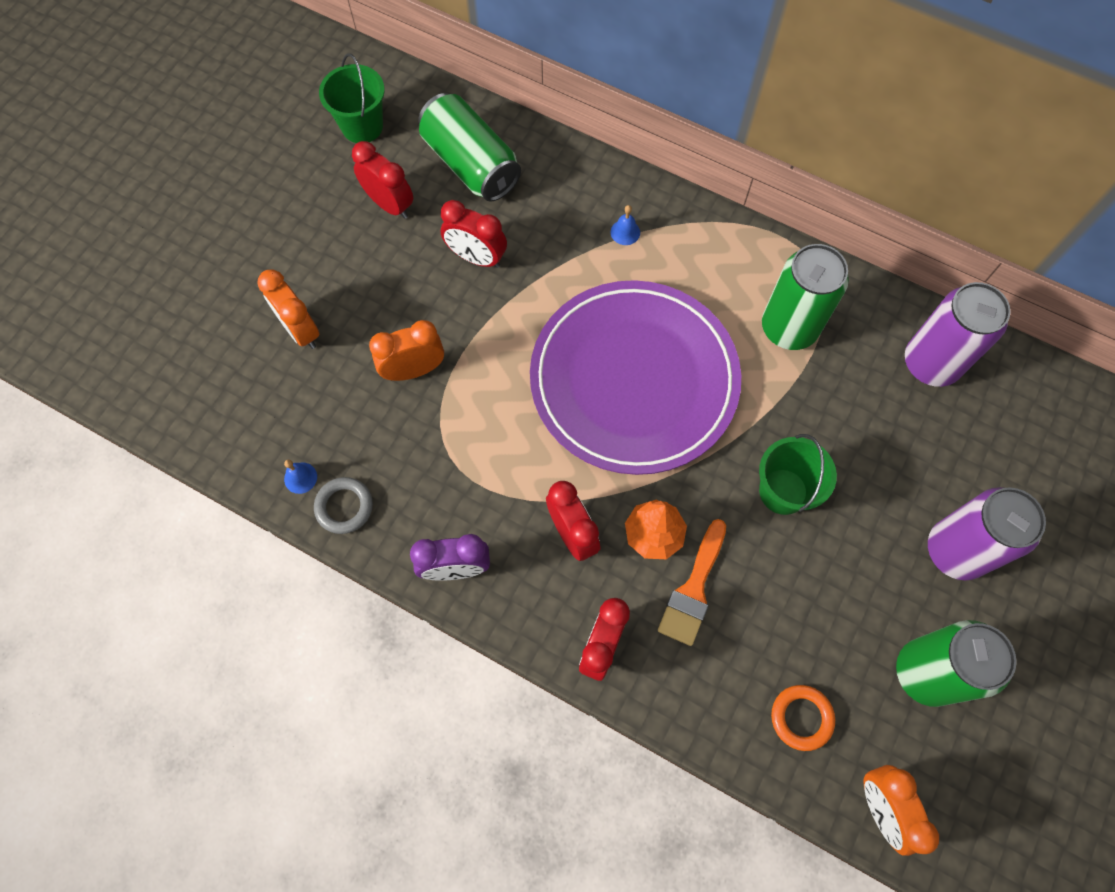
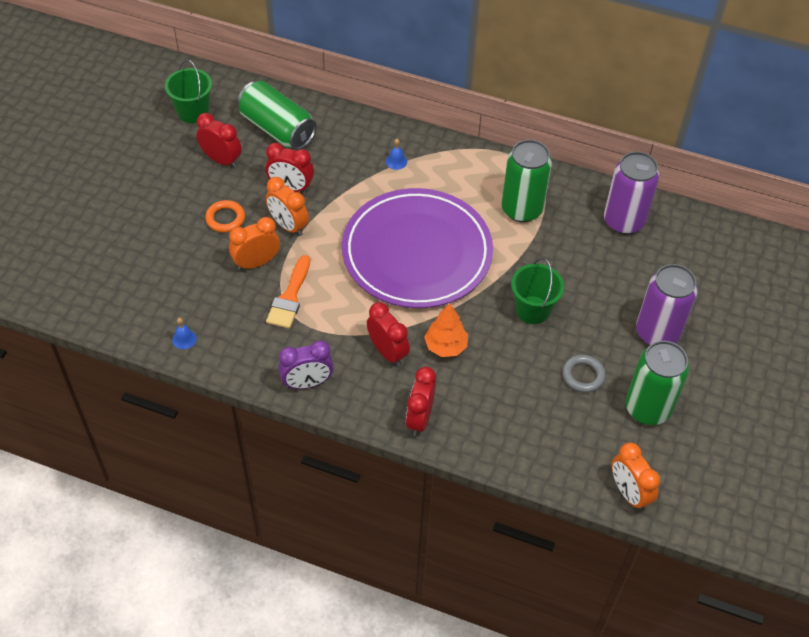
camera: 10 degrees left, 15 degrees down
orange clock [257,269,320,349] -> orange clock moved to [266,177,309,236]
grey ring [314,477,373,534] -> grey ring moved to [562,355,606,393]
orange brush [658,519,726,646] -> orange brush moved to [266,255,310,329]
orange ring [771,685,835,751] -> orange ring moved to [205,200,245,232]

